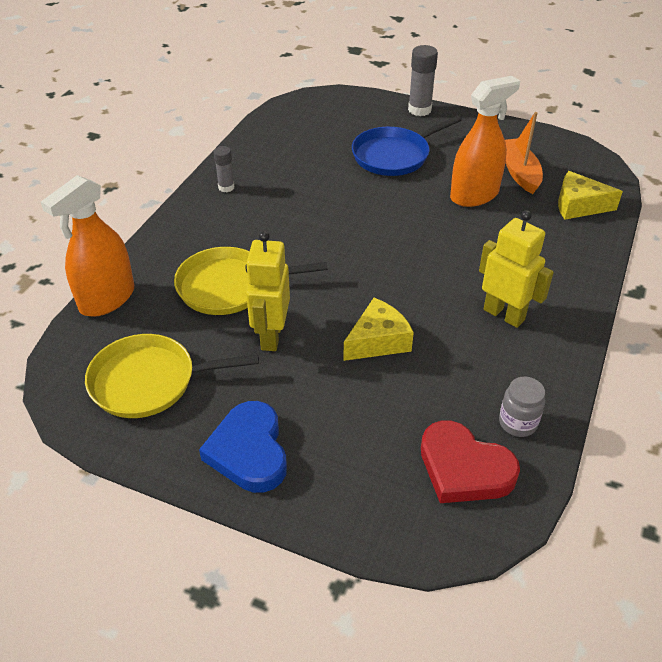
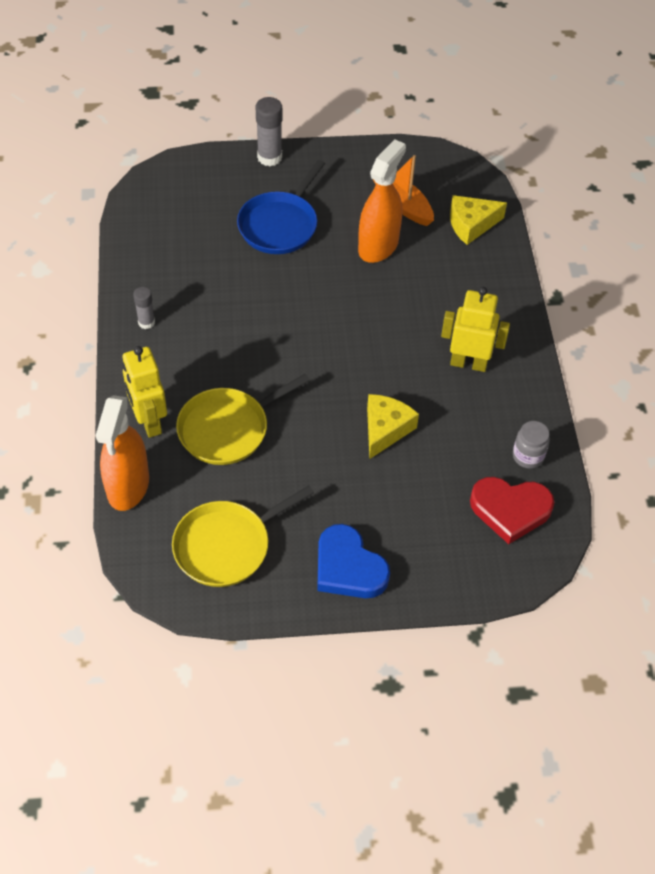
camera: 30 degrees left, 10 degrees up
yellow robot [245,231,290,351] -> yellow robot moved to [122,346,167,438]

